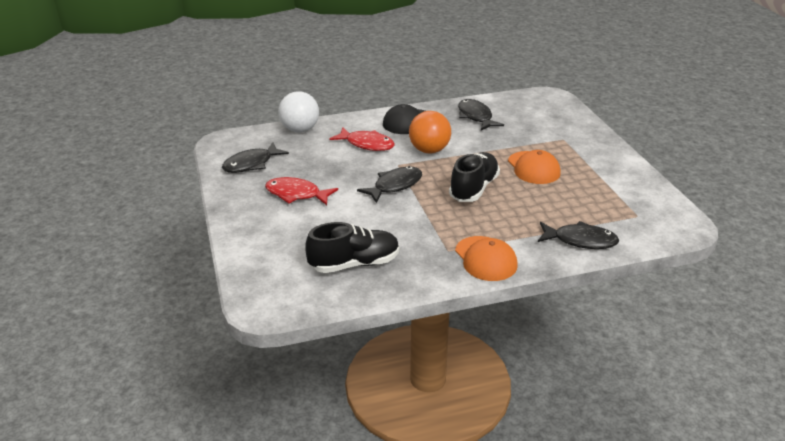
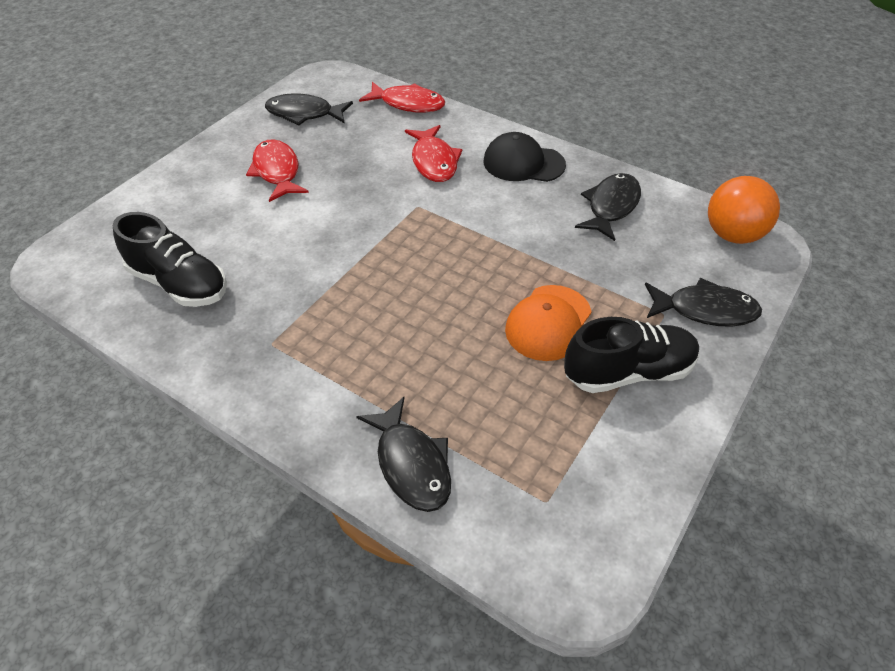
camera: 50 degrees right, 15 degrees up
white ball [278,91,319,132] -> red fish [359,82,445,113]
black fish [357,166,422,203] -> black fish moved to [645,278,762,327]
orange ball [409,111,451,153] -> orange ball moved to [708,176,780,244]
black shoe [449,152,500,202] -> black shoe moved to [564,317,700,393]
orange cap [455,236,518,281] -> none

